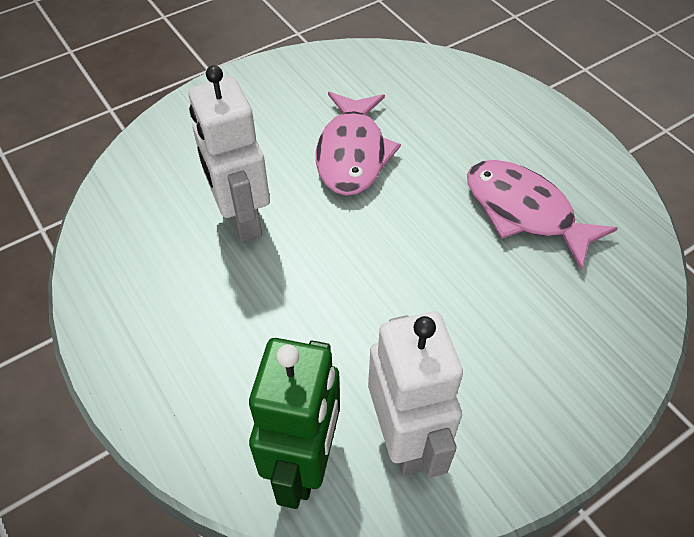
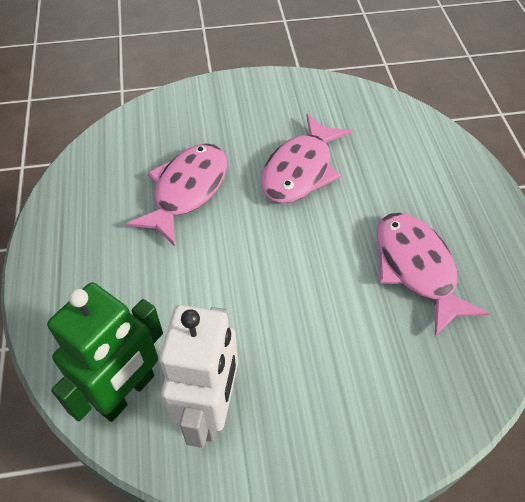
camera: 25 degrees right, 0 degrees up
white robot [189,65,270,242] -> pink fish [126,144,227,246]

